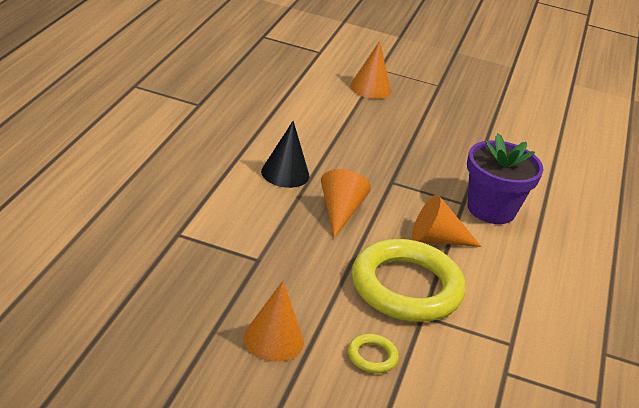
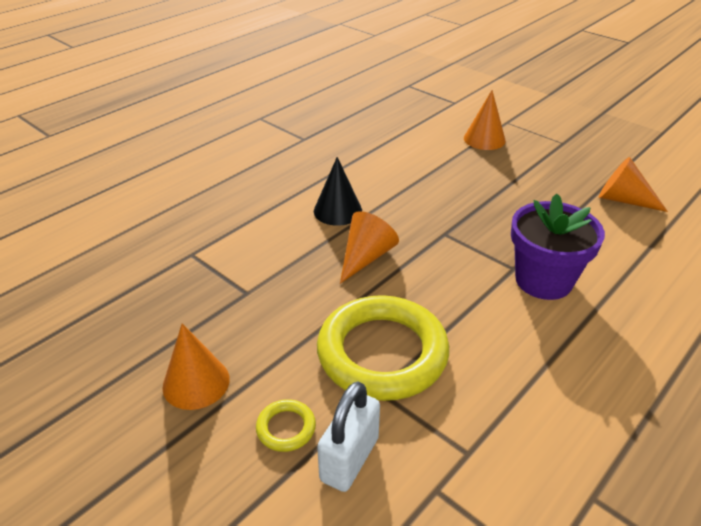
camera: 30 degrees right, 5 degrees up
orange cone [412,195,482,247] -> orange cone moved to [599,157,668,212]
none -> white padlock [317,382,380,492]

